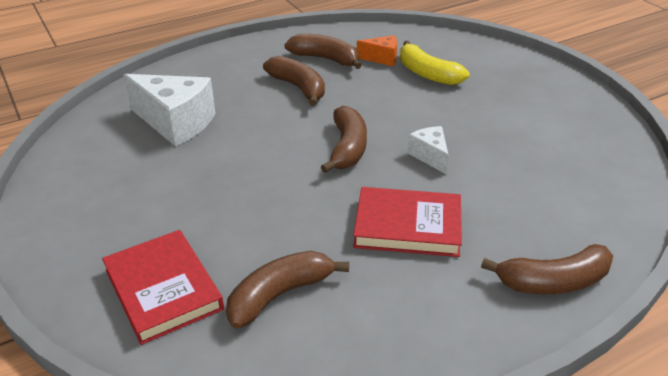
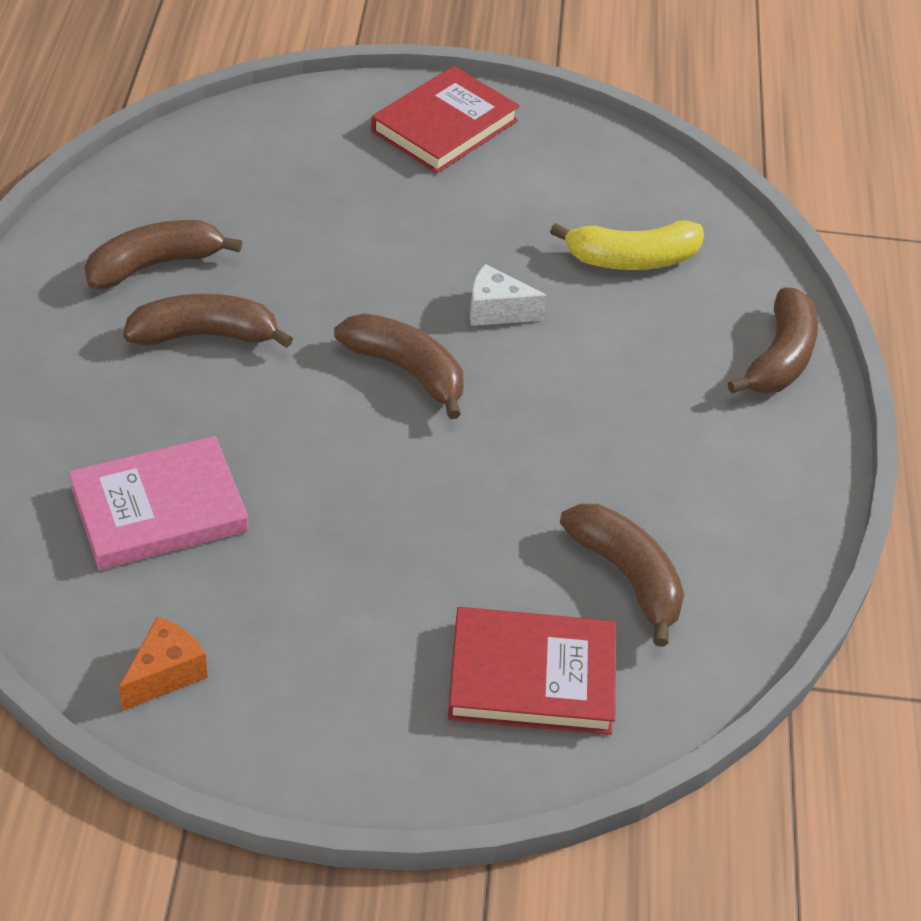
camera: 60 degrees left, 10 degrees up
white cheese [124,74,216,147] -> pink book [69,436,249,570]
brown banana [226,251,349,329] -> brown banana turned 150 degrees clockwise [560,504,684,647]
red book [353,187,462,257] -> red book moved to [371,66,520,173]
orange cheese [357,35,397,66] -> orange cheese moved to [119,616,208,711]
yellow banana [400,41,469,85] -> yellow banana moved to [550,220,704,270]

